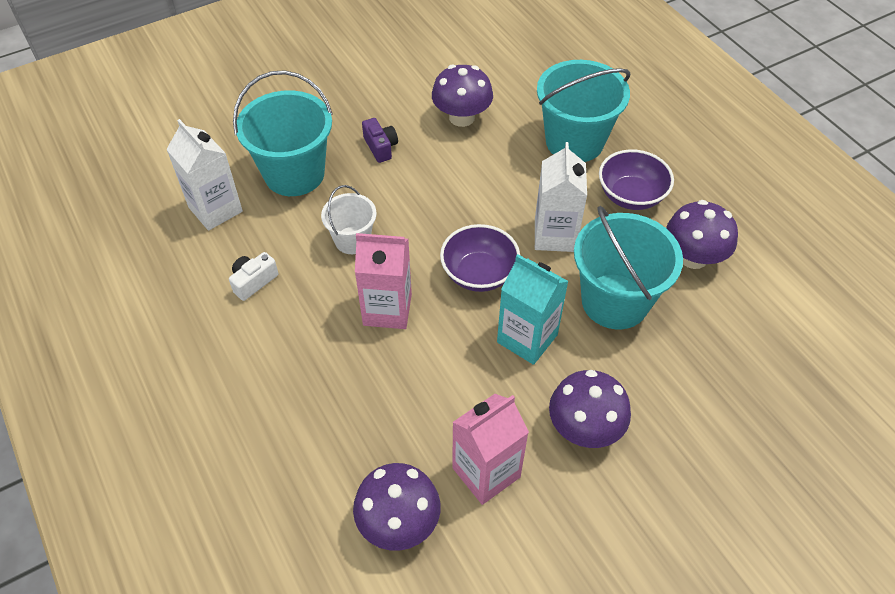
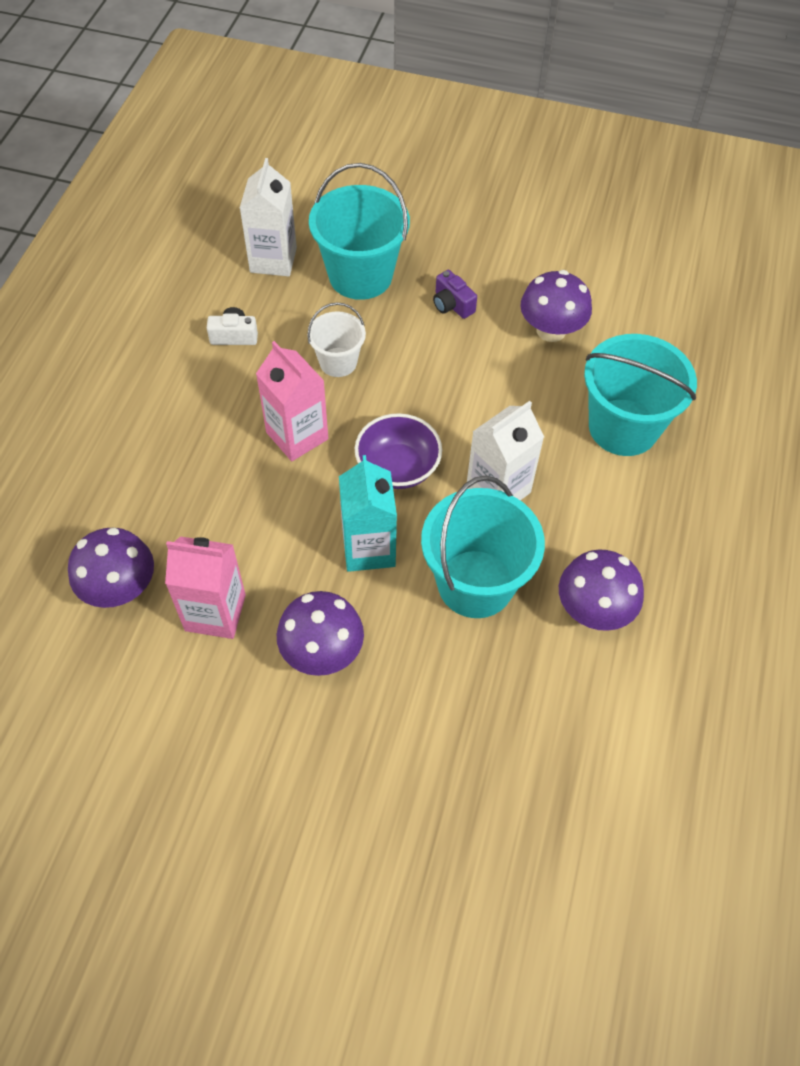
camera: 45 degrees right, 5 degrees up
purple camera [362,118,398,163] -> purple camera turned 120 degrees clockwise [433,270,477,319]
purple bowl [599,149,674,210] -> none

